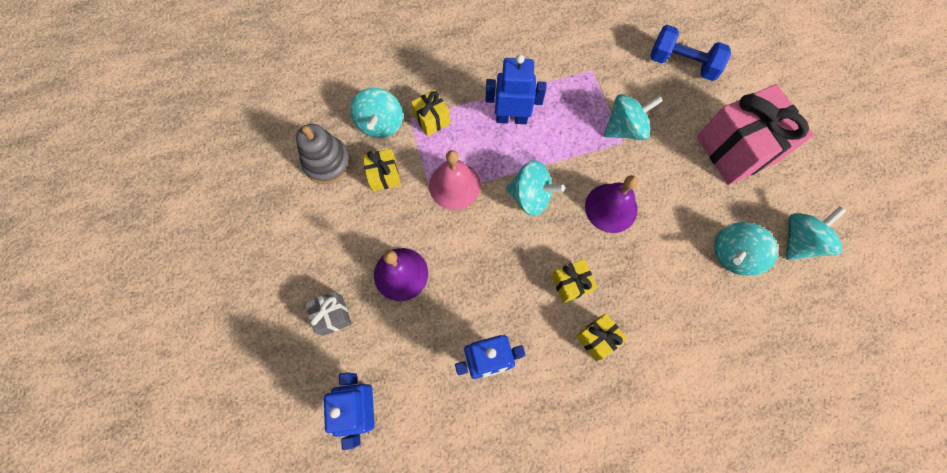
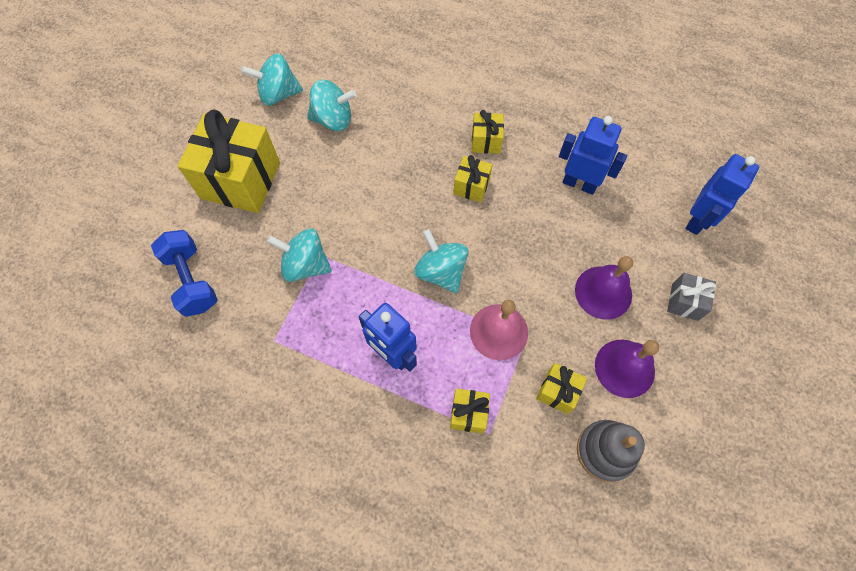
camera: 140 degrees left, 5 degrees down
turquoise spinning top [350,88,403,138] -> none
purple bell [585,175,638,233] -> purple bell moved to [595,340,659,398]
pink gift [697,84,814,185] -> yellow gift [178,109,280,213]

